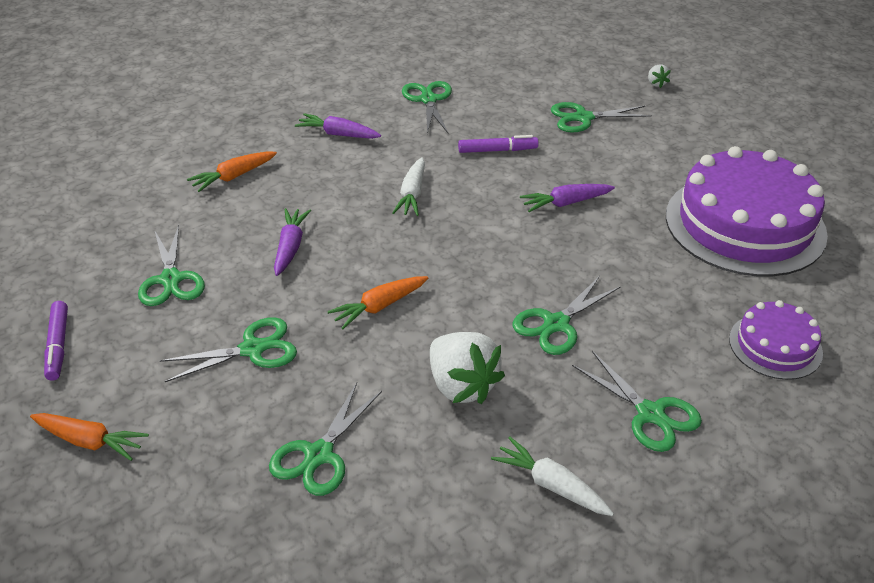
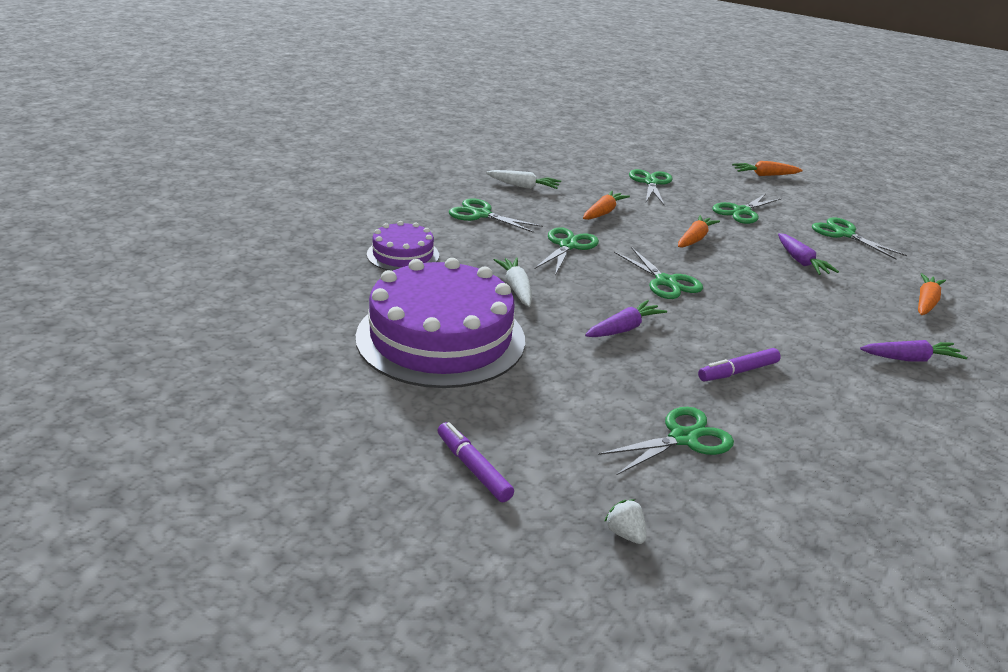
camera: 155 degrees right, 10 degrees down
purple marker [44,301,68,381] -> purple marker moved to [438,422,514,502]
white carrot [392,157,425,216] -> white carrot moved to [494,257,532,307]
green scissors [402,81,452,134] -> green scissors moved to [614,247,703,299]
white strawberry [430,332,505,404] -> orange carrot [583,190,630,220]

